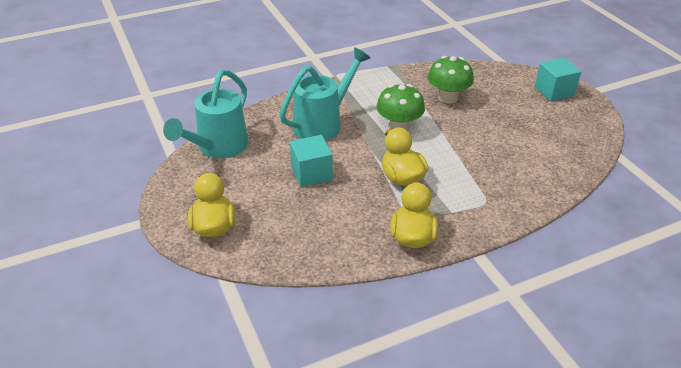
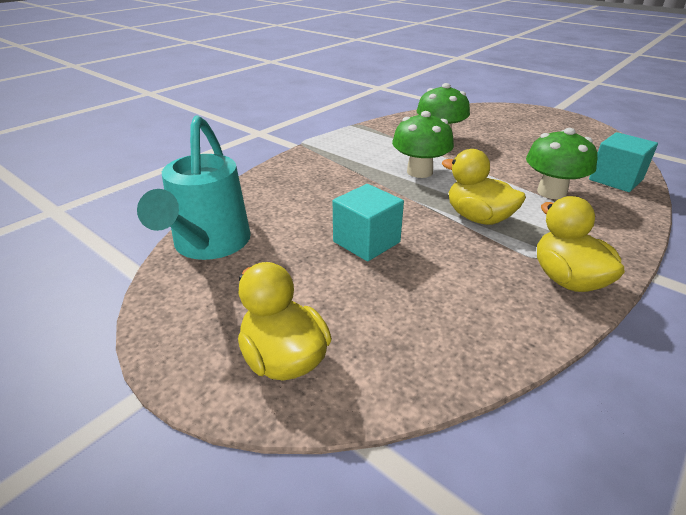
camera: 25 degrees left, 5 degrees down
turquoise watering can [279,47,370,141] -> none
turquoise cube [535,58,581,101] -> turquoise cube moved to [589,132,658,192]
none -> green mushroom [526,128,597,199]

